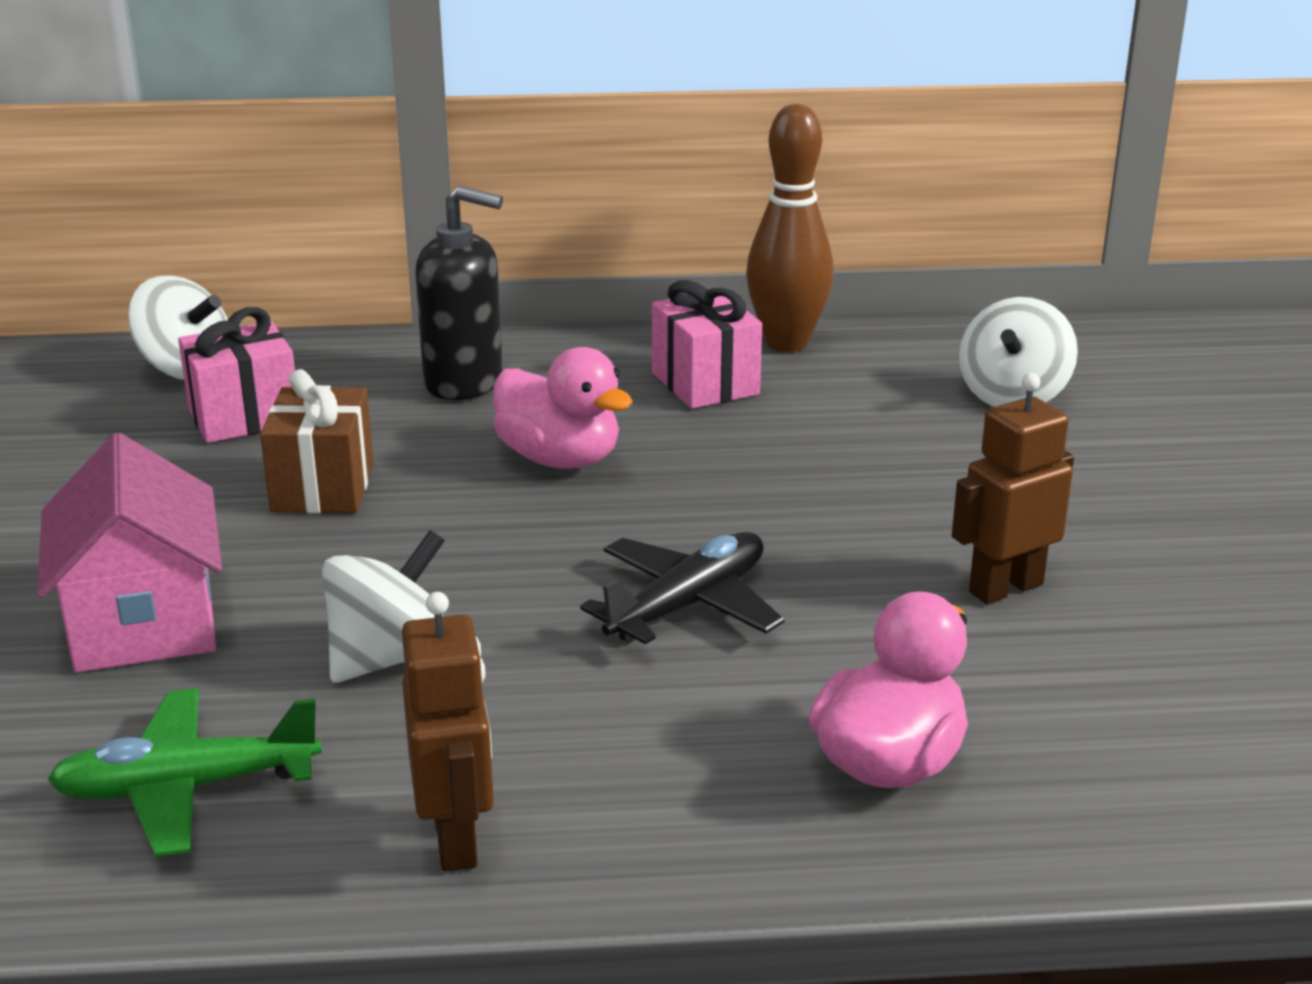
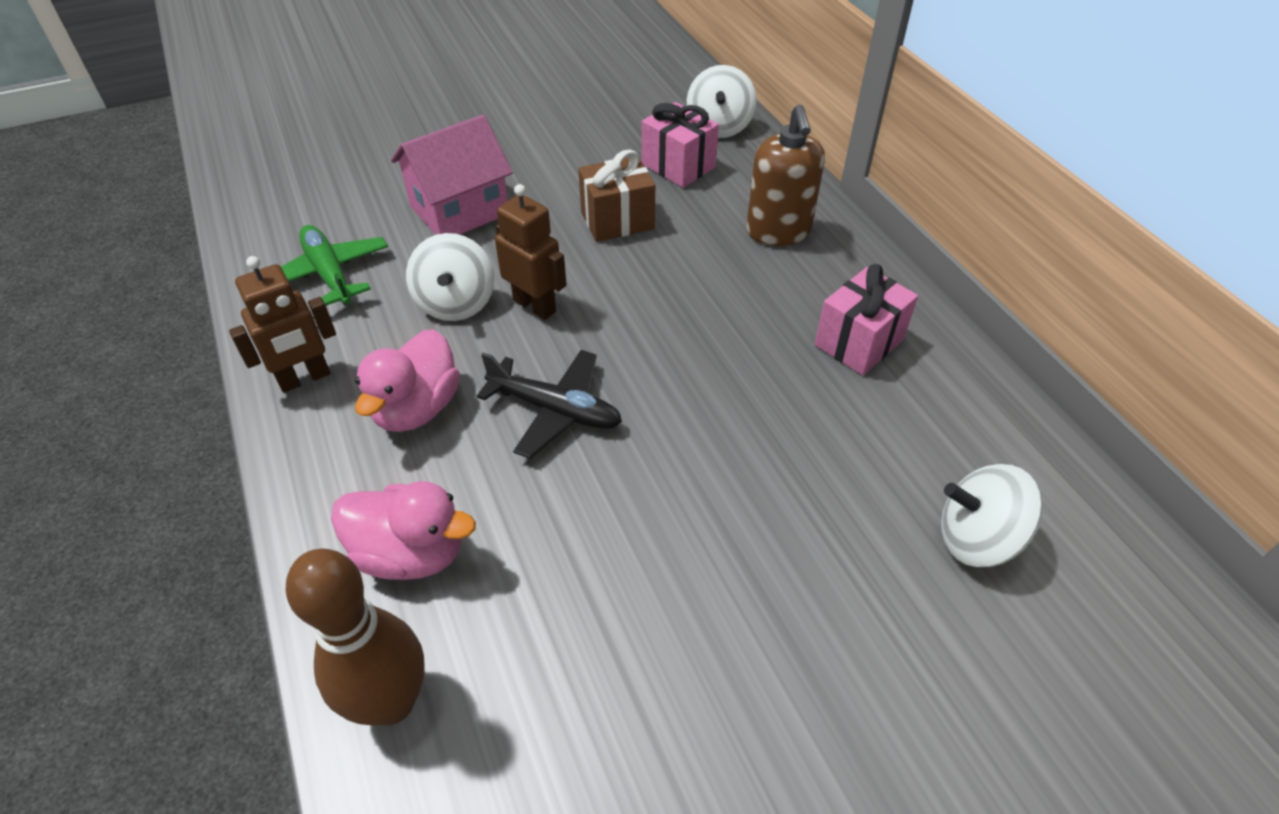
camera: 70 degrees right, 20 degrees up
white spinning top [322,530,445,683] -> white spinning top turned 60 degrees clockwise [406,233,494,321]
black soap dispenser [415,186,503,400] -> brown soap dispenser [746,104,825,246]
pink duck [493,347,633,469] -> pink duck moved to [355,329,460,432]
brown bowling pin [746,104,834,352] -> brown bowling pin moved to [286,549,425,726]
brown robot [952,373,1074,604] -> brown robot moved to [495,184,567,320]

